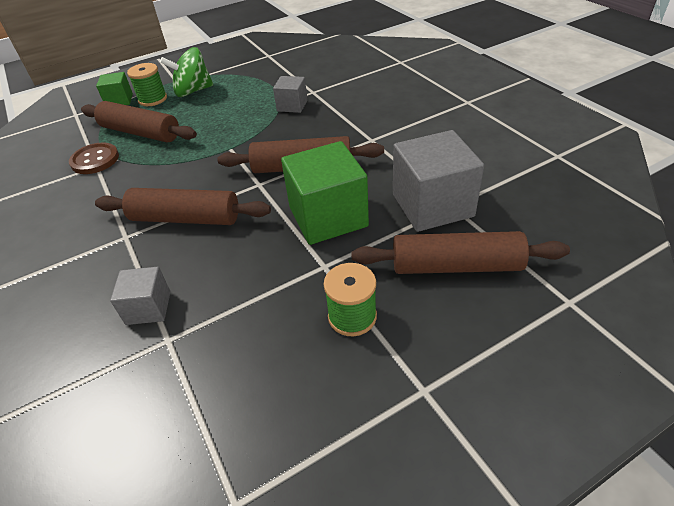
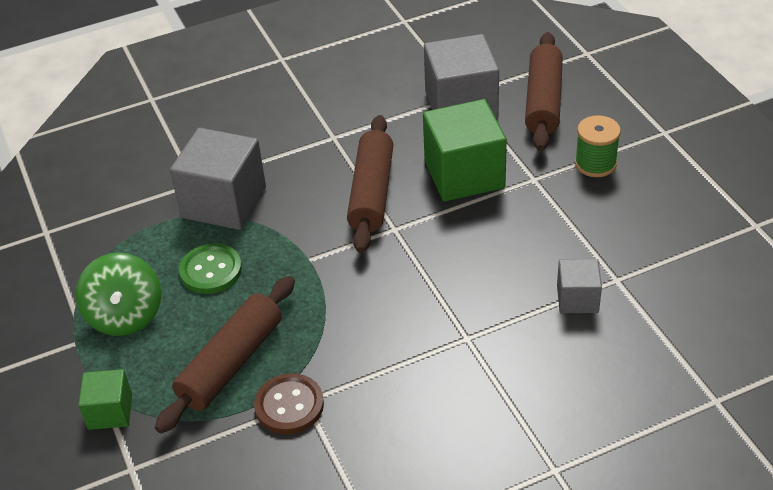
camera: 85 degrees left, 0 degrees up
brown rolling pin [95,188,271,225] -> none
green spool [127,63,167,106] -> none
grey cube [273,76,308,113] -> grey cube [170,128,266,230], size x1.87
none -> green button [179,243,242,294]

